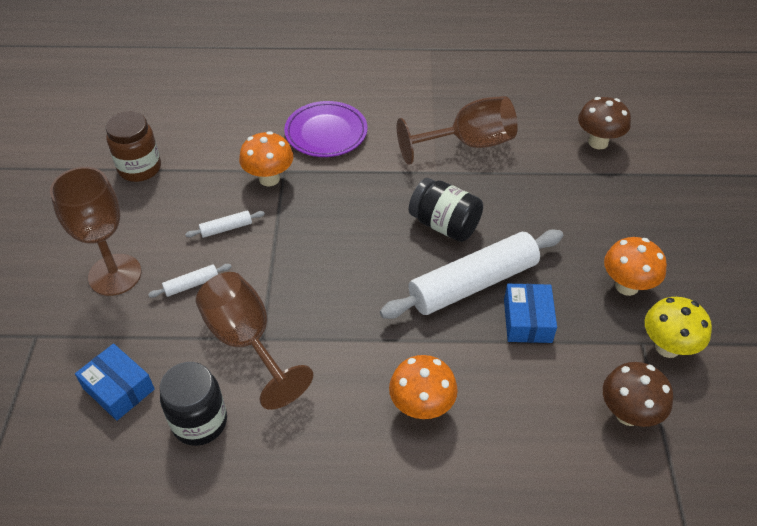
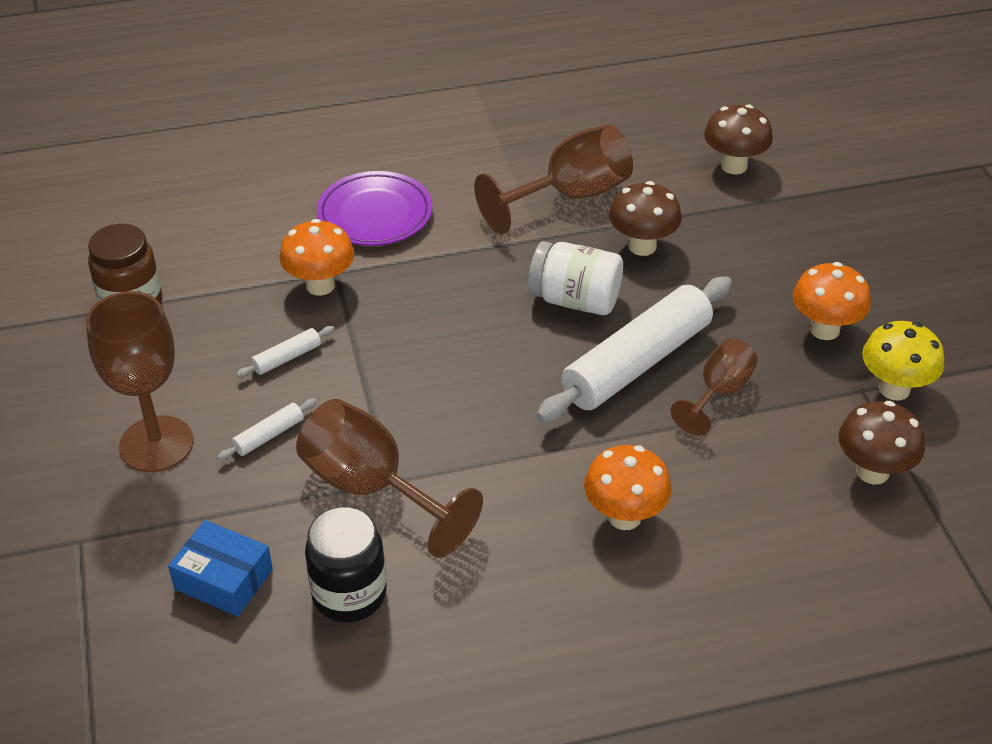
camera: 15 degrees left, 5 degrees down
black jar [409,178,483,242] -> white jar [528,241,623,315]
blue box [504,284,557,343] -> brown goblet [670,338,758,436]
none -> brown mushroom [609,181,682,256]

